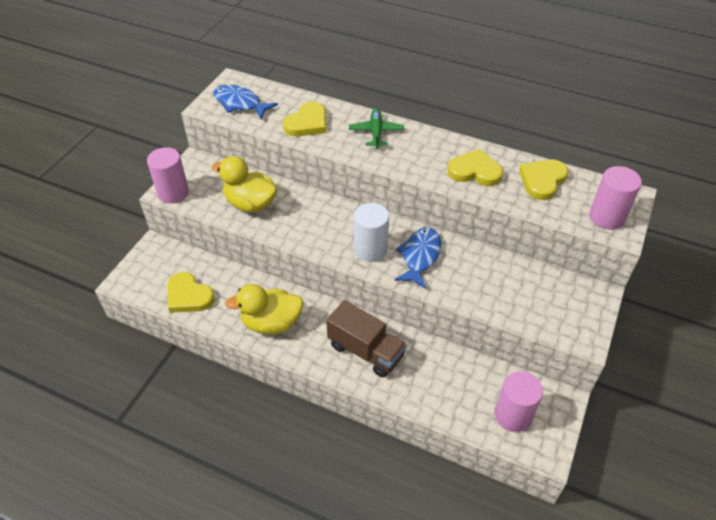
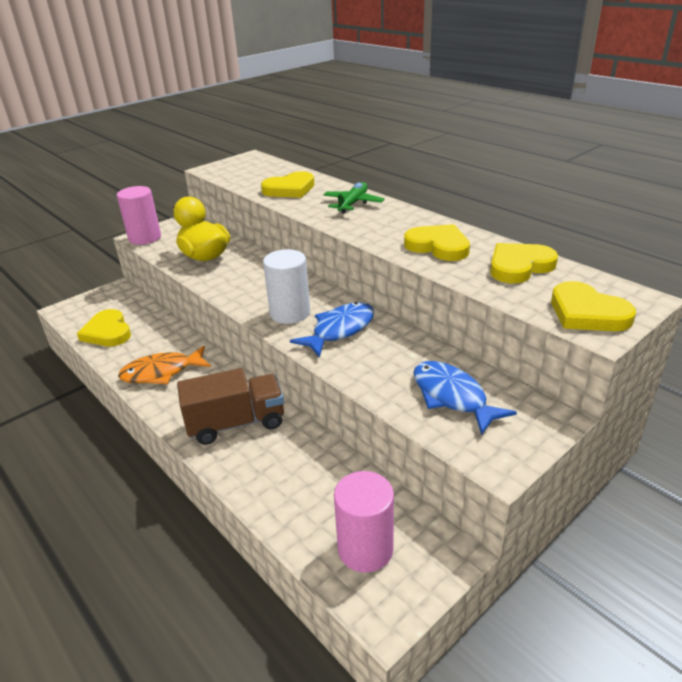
camera: 25 degrees right, 15 degrees down
blue fish [213,85,278,119] -> blue fish moved to [413,361,517,435]
yellow duck [225,284,303,334] -> orange fish [118,346,211,384]
brown truck [326,300,407,378] -> brown truck turned 75 degrees counterclockwise [177,368,284,445]
pink cylinder [589,166,642,230] -> yellow heart [551,281,636,331]

